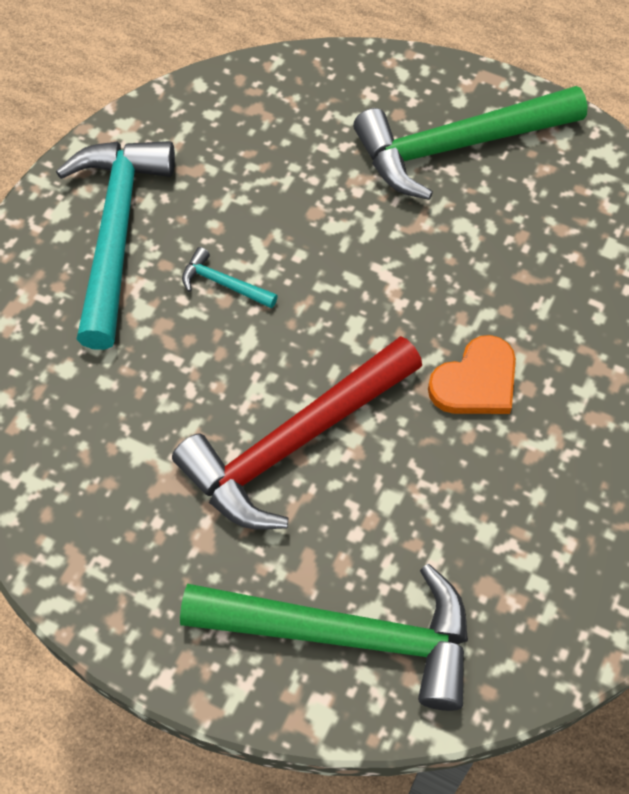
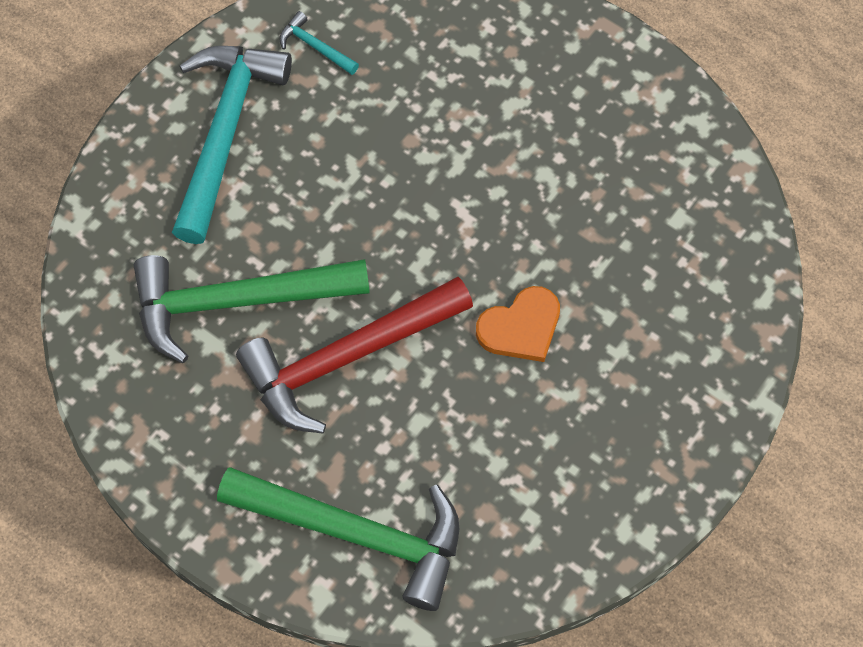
camera: 10 degrees right, 5 degrees up
turquoise hammer [182,247,278,309] -> turquoise hammer moved to [279,11,359,75]
green hammer [353,86,588,200] -> green hammer moved to [134,255,370,363]

